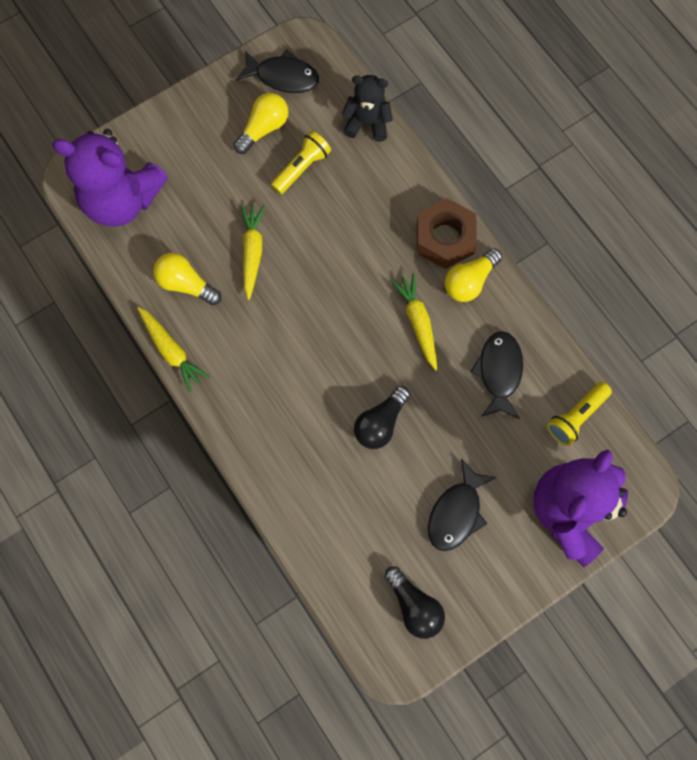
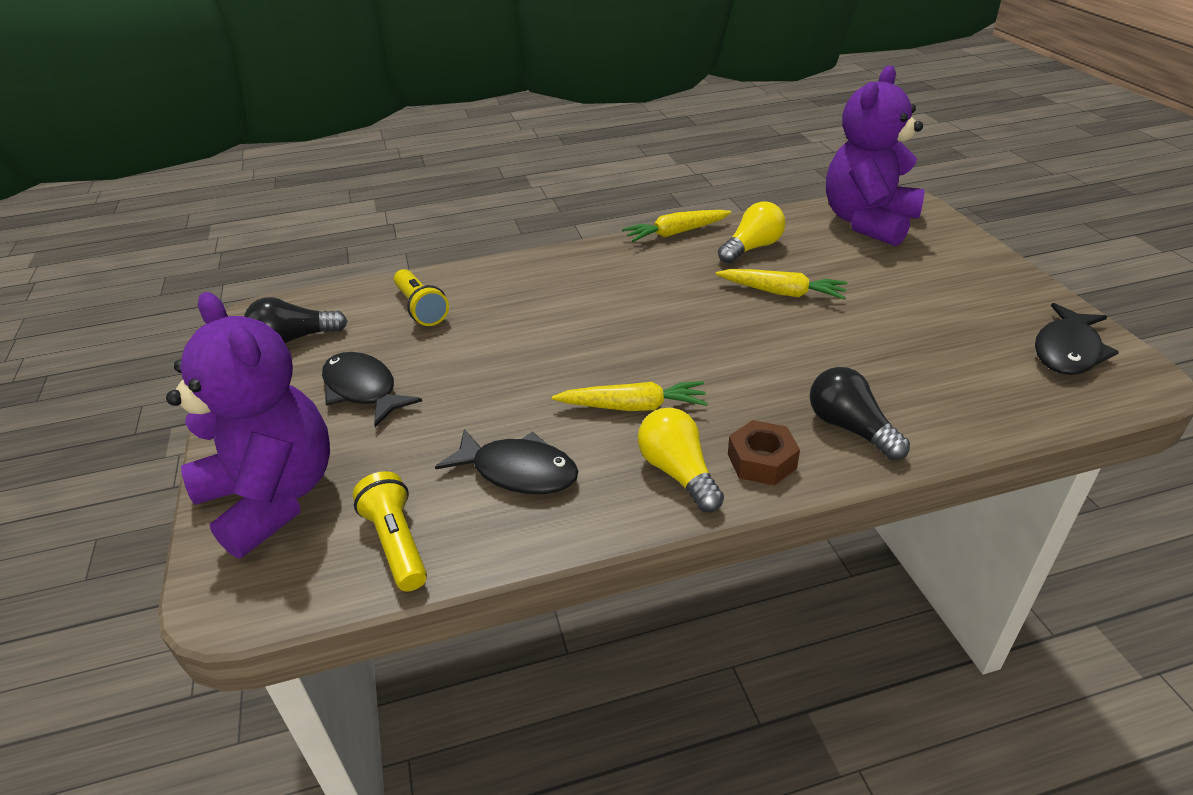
camera: 110 degrees right, 35 degrees down
yellow light bulb [233,93,288,154] -> none
yellow flashlight [271,131,331,195] -> yellow flashlight moved to [394,269,449,326]
black teddy bear [341,75,393,142] -> none
black light bulb [354,386,410,449] -> black light bulb moved to [810,367,910,460]
brown nut [417,198,477,269] -> brown nut [728,420,800,486], size x0.64

